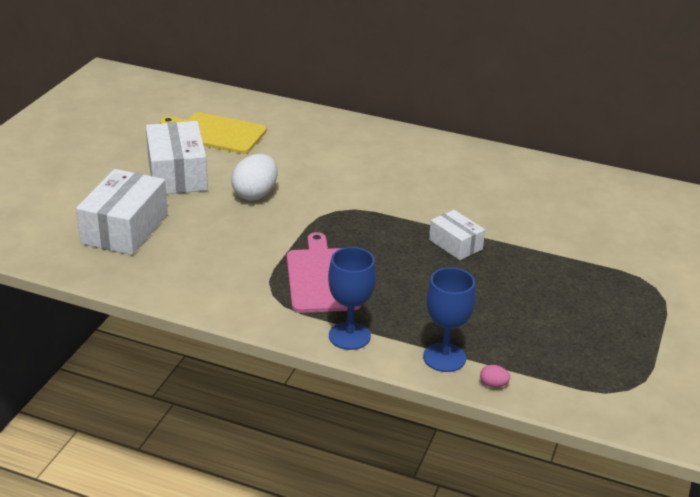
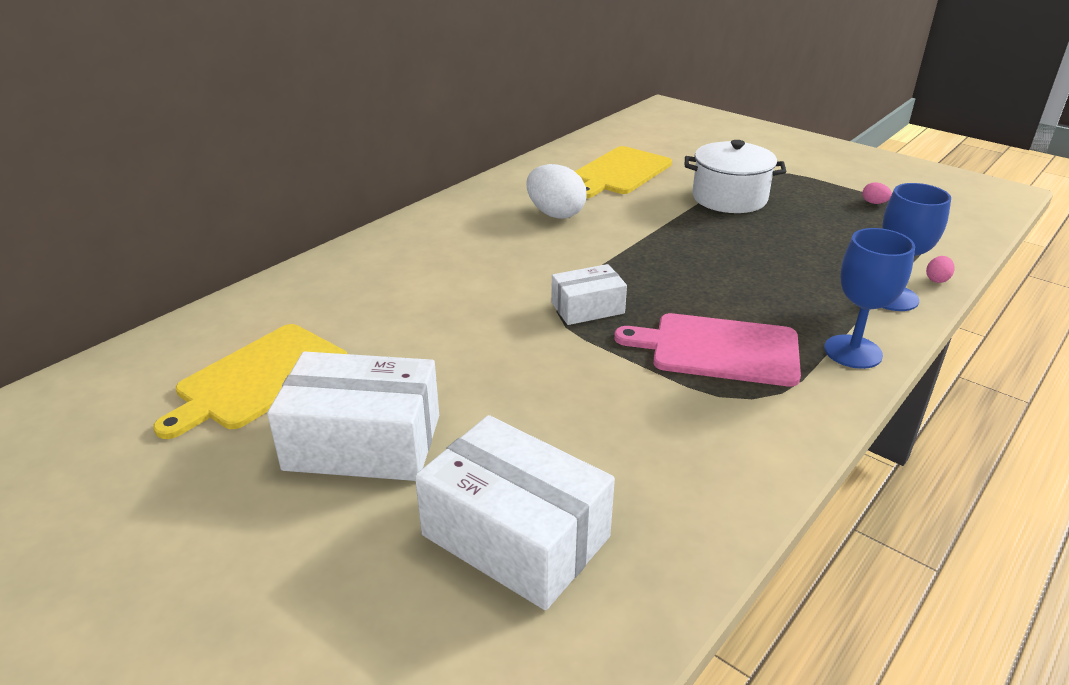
camera: 70 degrees left, 0 degrees up
white egg [231,154,278,201] -> white egg moved to [527,164,587,219]
white box [429,210,485,260] -> white box moved to [551,264,627,325]
none -> yellow cutting board [575,146,672,198]
none -> white pot [685,140,787,213]
none -> pink egg [862,182,892,204]

